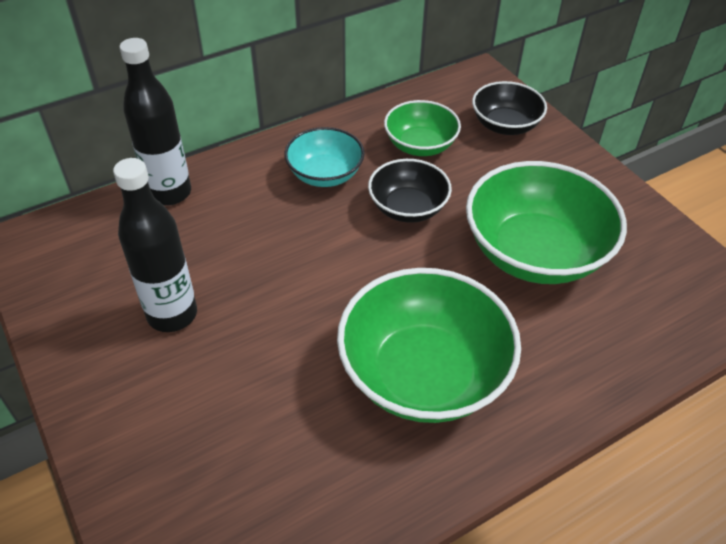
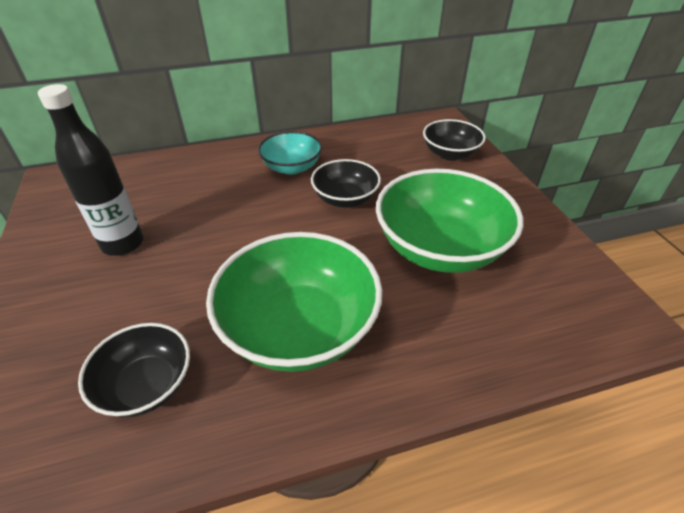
camera: 15 degrees right, 5 degrees down
black bottle [120,38,191,206] -> none
green bowl [384,100,461,156] -> none
none -> black bowl [78,323,190,417]

